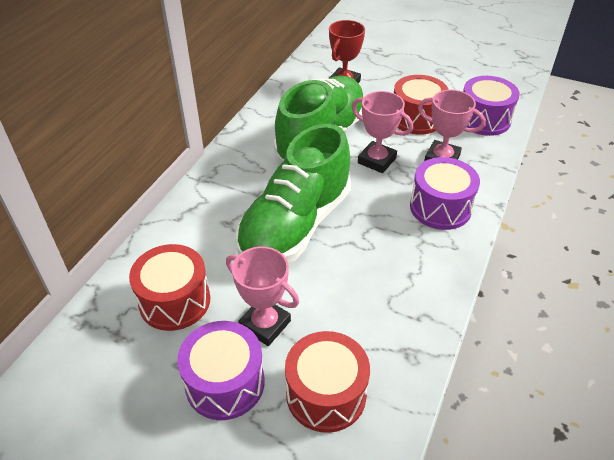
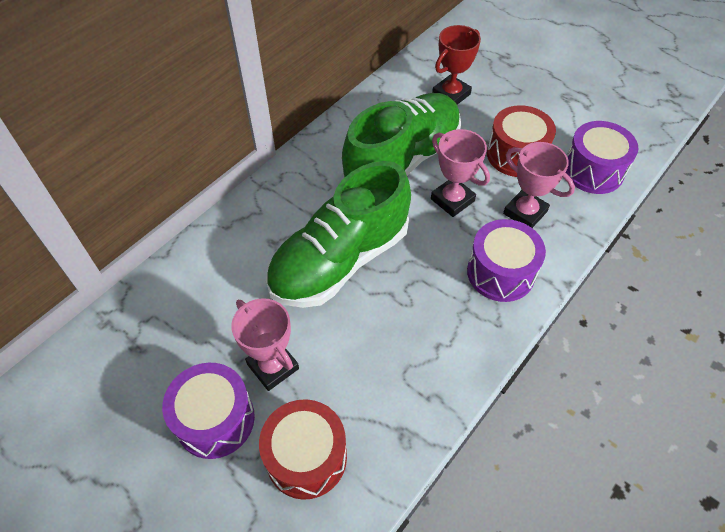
camera: 15 degrees right, 10 degrees up
red drum [129,244,210,331] -> none

